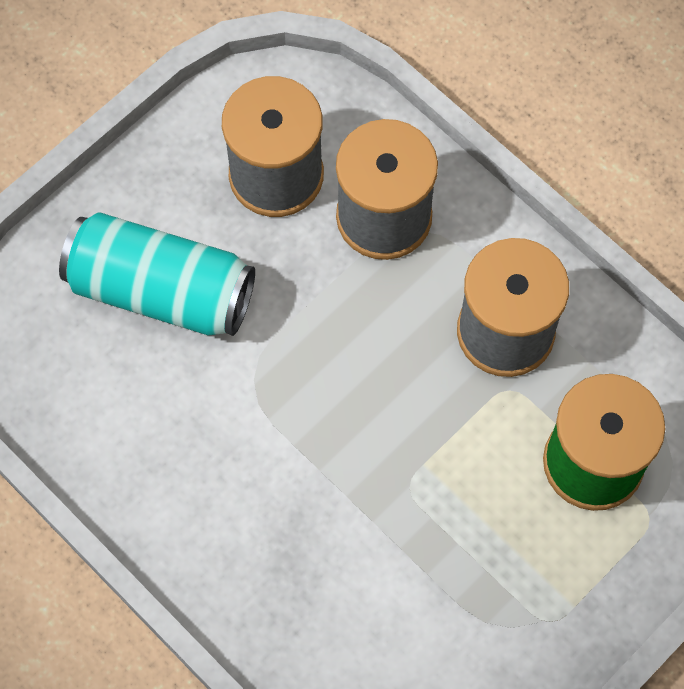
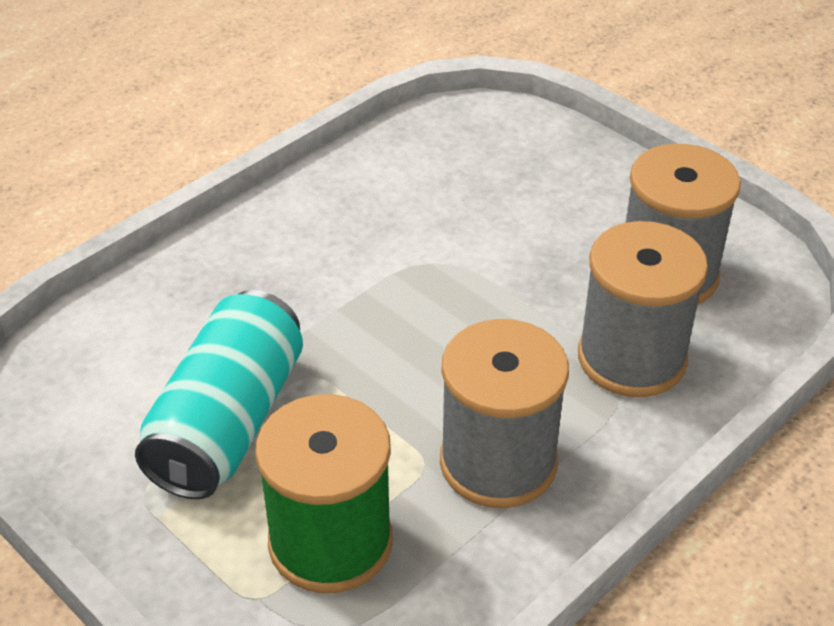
camera: 90 degrees right, 25 degrees down
turquoise can [59,212,255,336] -> turquoise can moved to [135,290,303,499]

